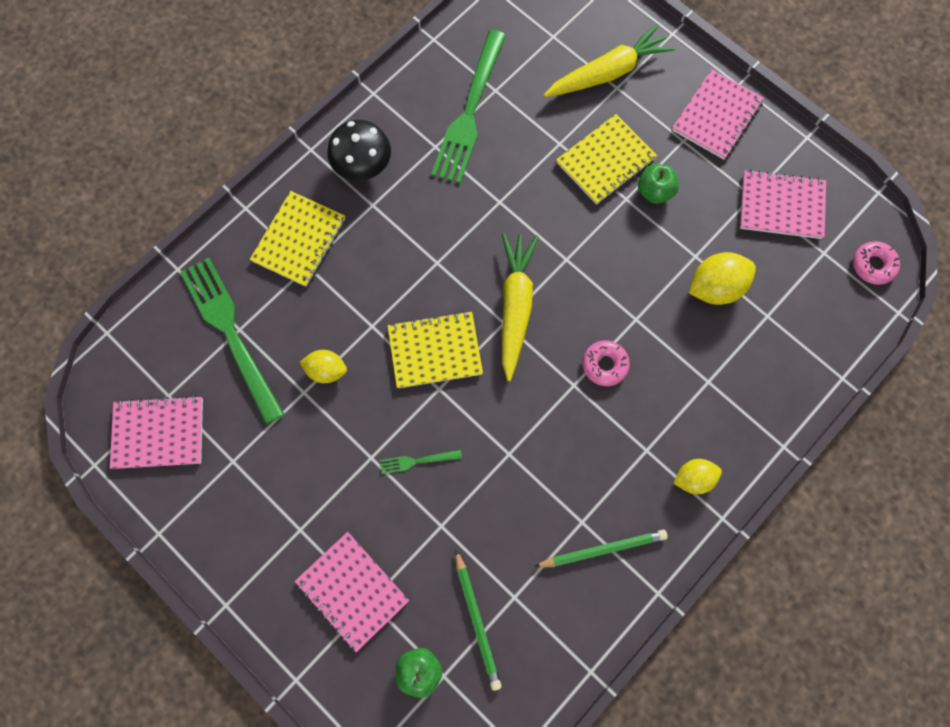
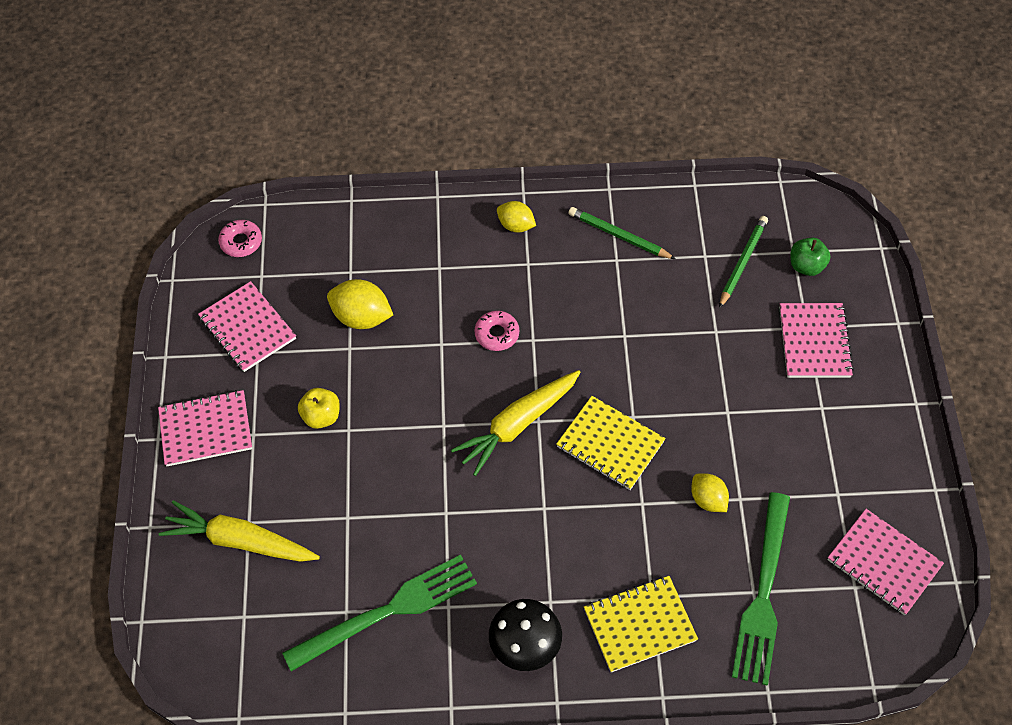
camera: 135 degrees left, 15 degrees down
green fork [380,450,462,474] -> none
yellow notebook [556,114,657,205] -> none
green apple [638,164,679,204] -> yellow apple [298,388,340,429]

